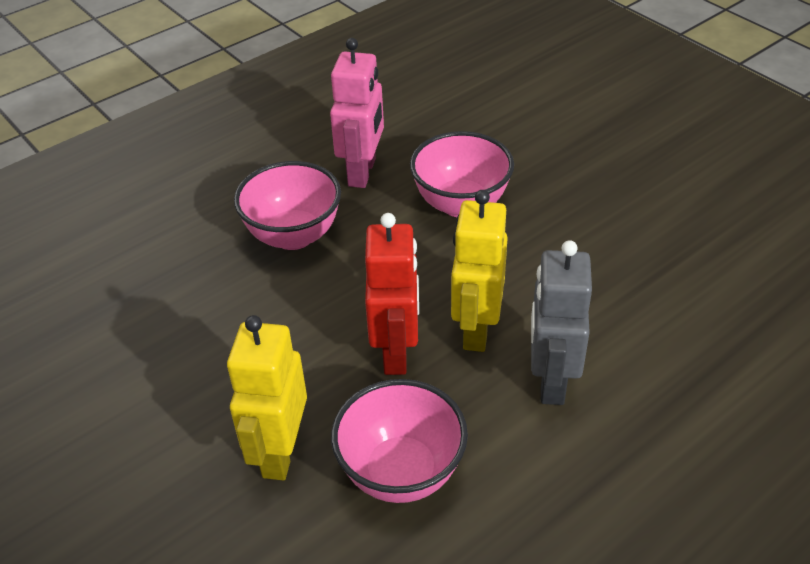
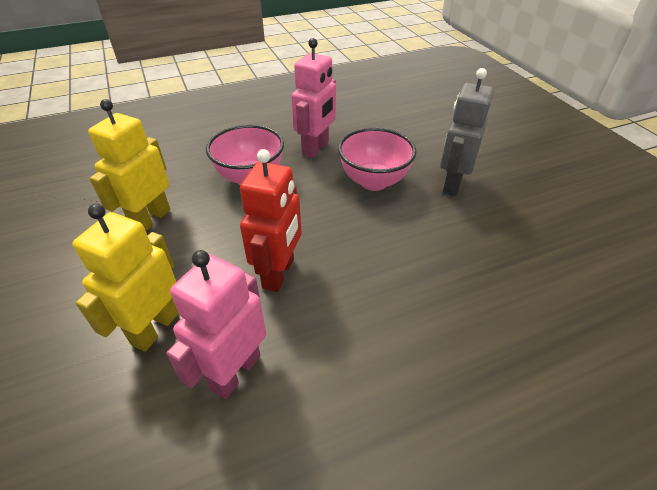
camera: 15 degrees right, 0 degrees up
pink bowl [331,379,468,503] -> pink robot [166,250,266,399]
yellow robot [451,190,508,352] -> yellow robot moved to [88,99,170,231]
grey robot [531,240,592,405] -> grey robot moved to [440,68,494,196]

